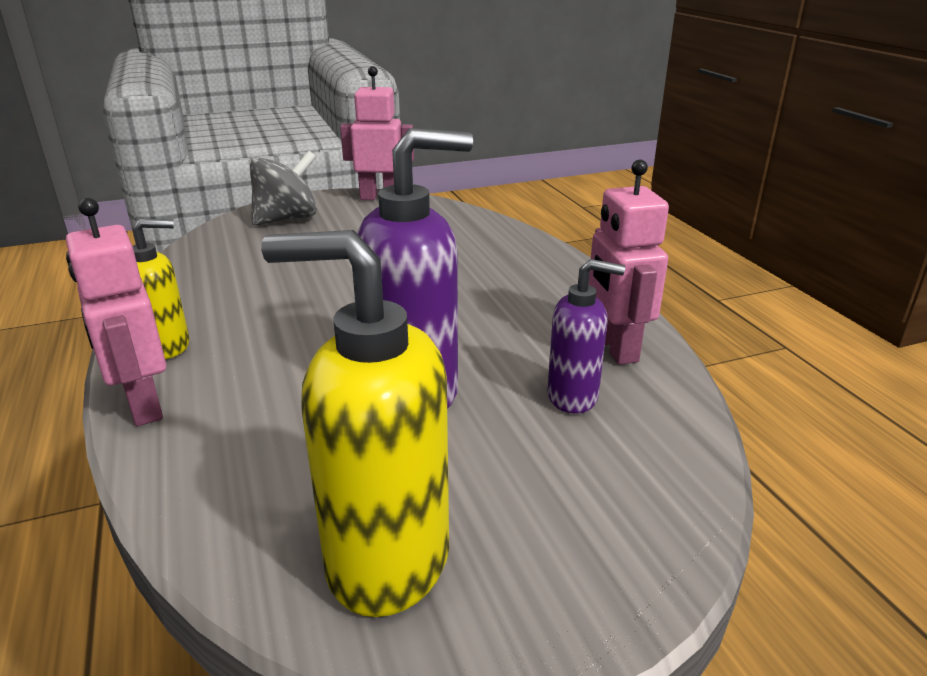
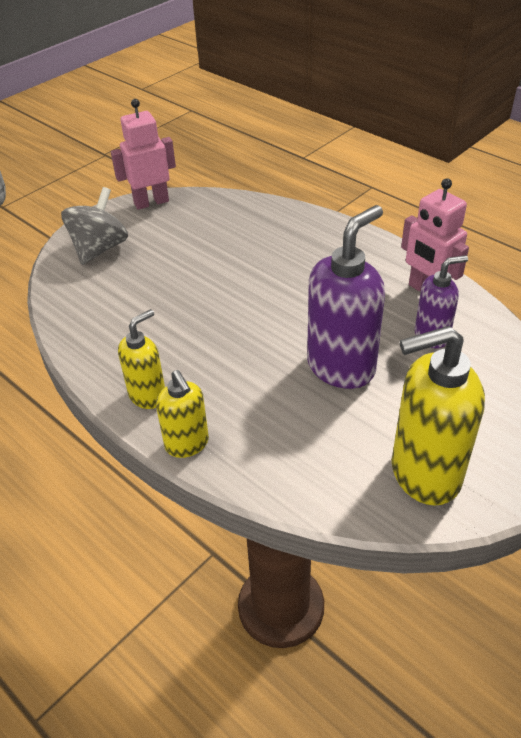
camera: 25 degrees left, 15 degrees up
pink robot [66,198,166,426] -> yellow soap dispenser [156,370,209,458]

